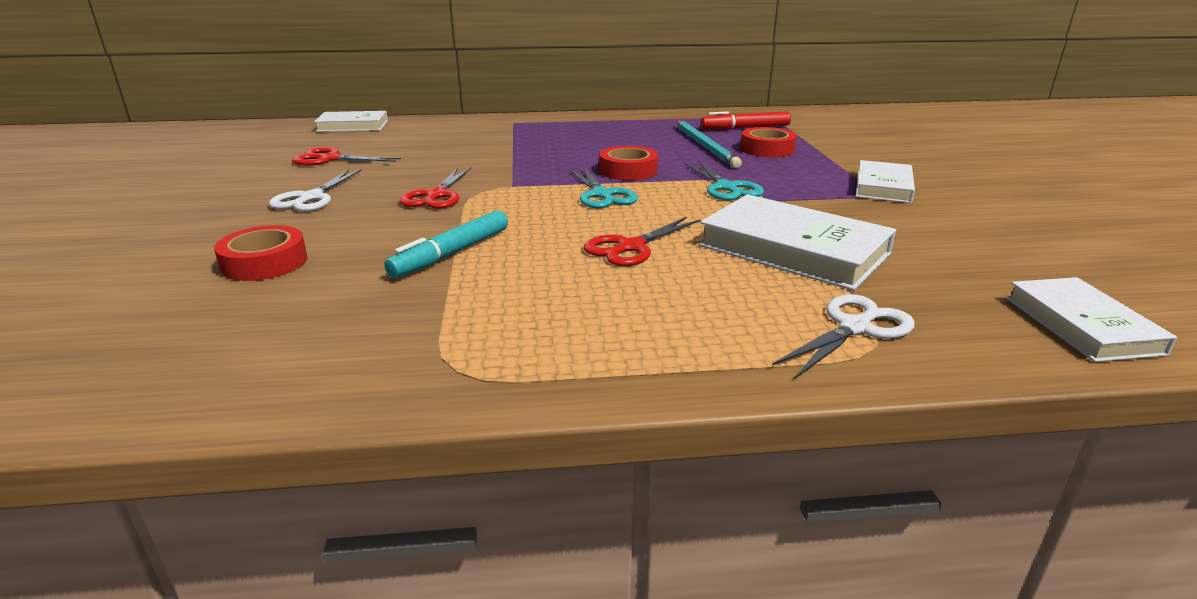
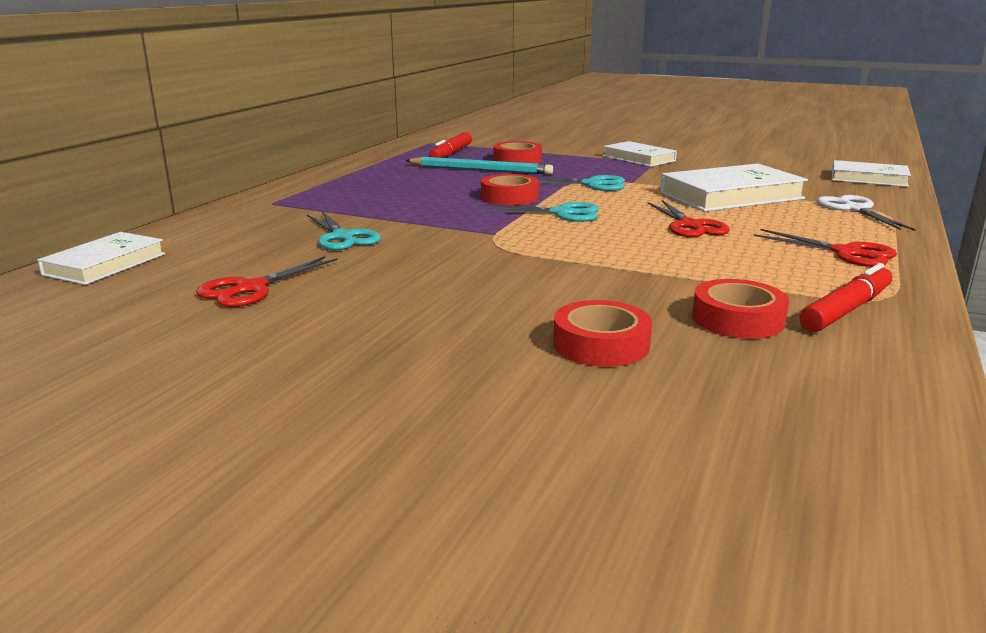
camera: 60 degrees left, 5 degrees down
white scissors [269,169,362,211] -> none
turquoise marker [384,210,508,278] -> none
red scissors [400,167,471,209] -> red scissors moved to [753,229,897,267]
none -> turquoise scissors [307,211,381,250]
none -> red tape [692,279,789,339]
none -> red marker [800,263,892,332]

